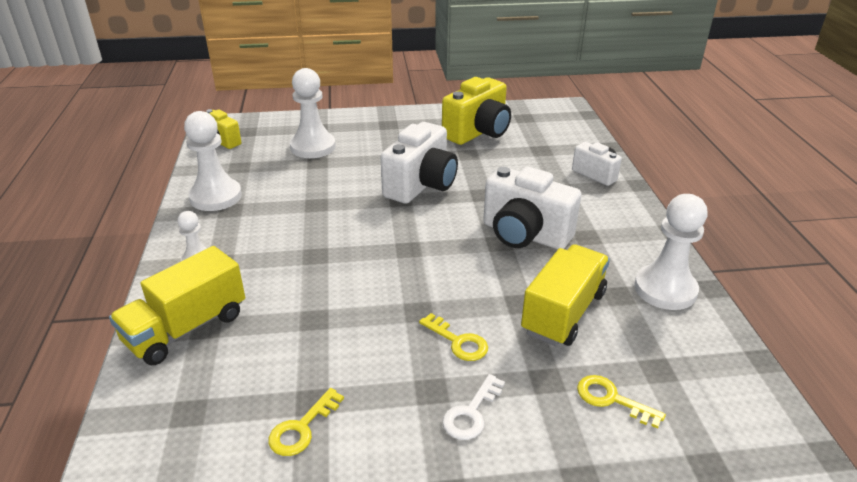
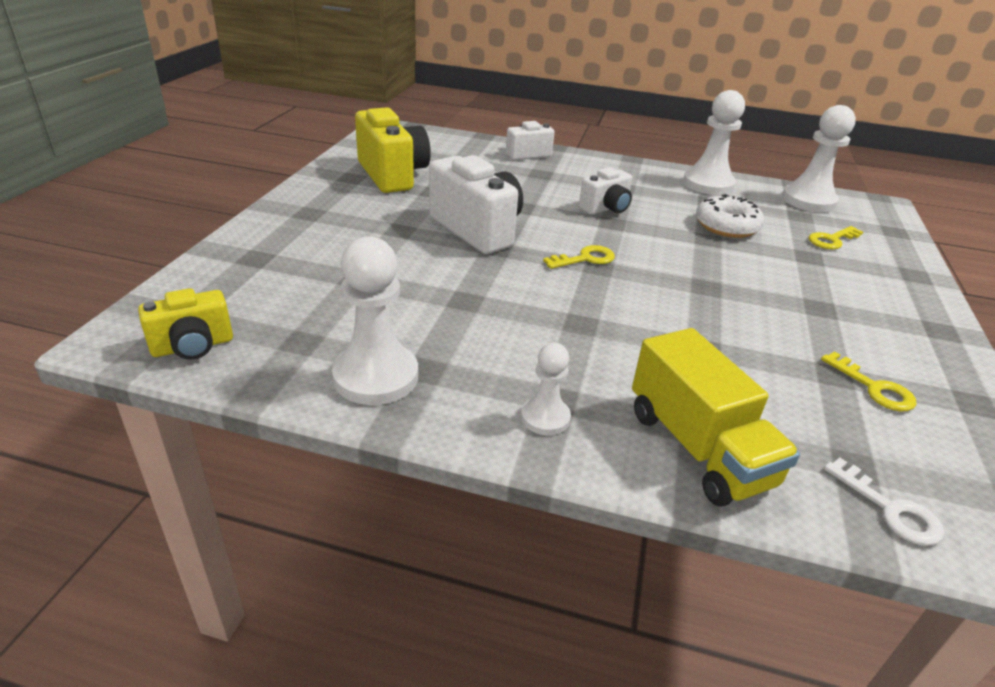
camera: 70 degrees left, 0 degrees up
white pawn [290,68,336,158] -> white pawn moved to [782,105,856,212]
yellow key [419,313,488,361] -> yellow key moved to [543,245,615,269]
white key [442,374,505,440] -> white key moved to [824,458,944,546]
white camera [483,167,582,250] -> white camera [579,167,632,215], size x0.58
yellow truck [521,244,610,346] -> white donut [696,194,764,238]

